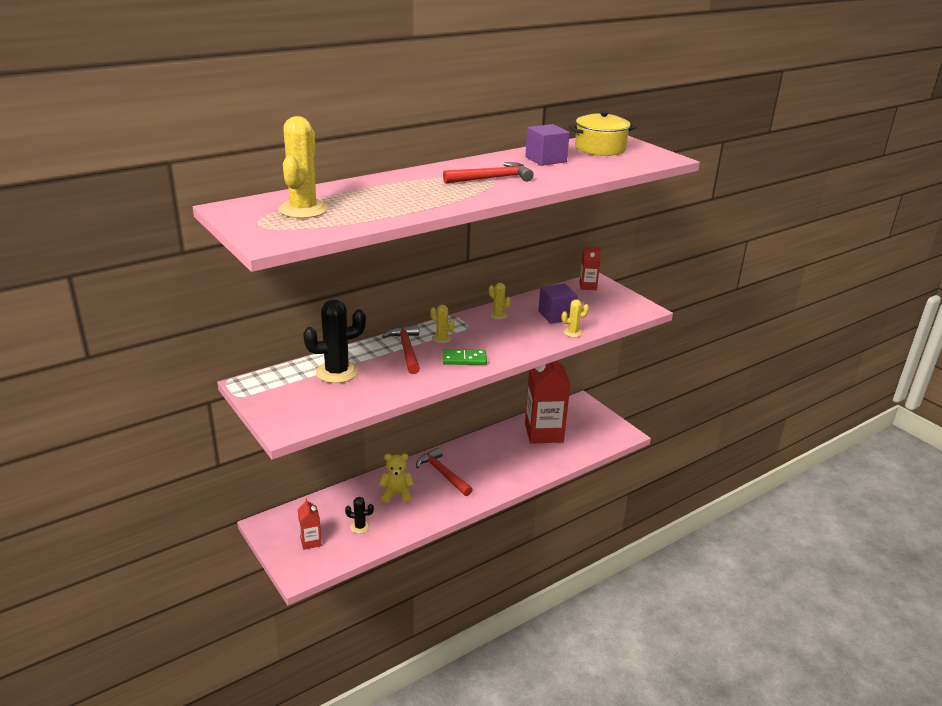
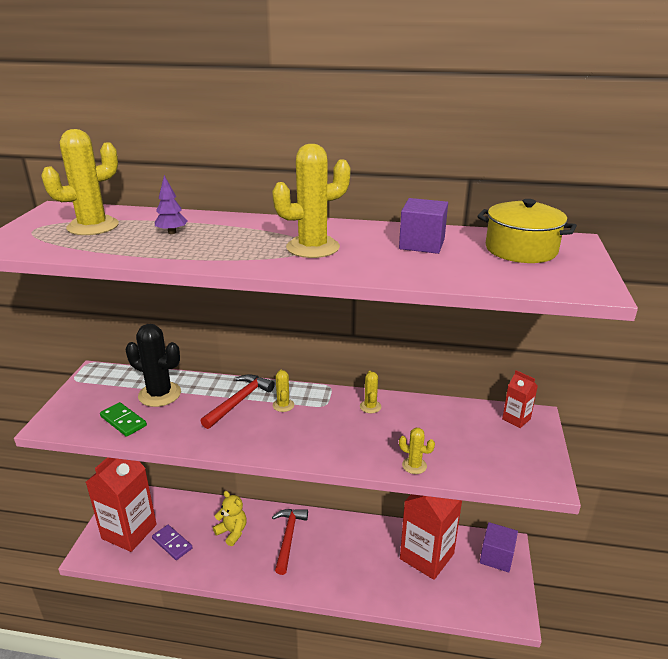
camera: 45 degrees right, 0 degrees up
red carton [298,498,322,550] -> red carton [86,457,157,552], size x2.22
black cactus [345,497,374,534] -> purple domino [152,525,193,560]
green domino [442,349,487,365] -> green domino moved to [100,402,147,437]
red hammer [443,162,534,184] -> yellow cactus [272,144,351,258]
purple cube [538,284,578,324] -> purple cube moved to [480,522,518,572]
none -> purple tree [155,175,188,234]

